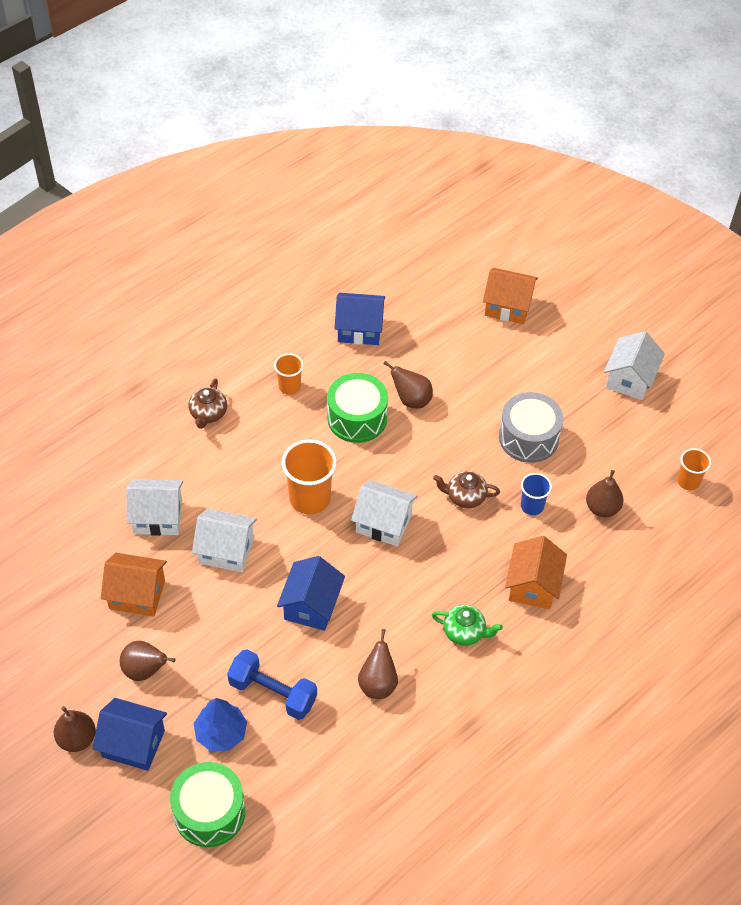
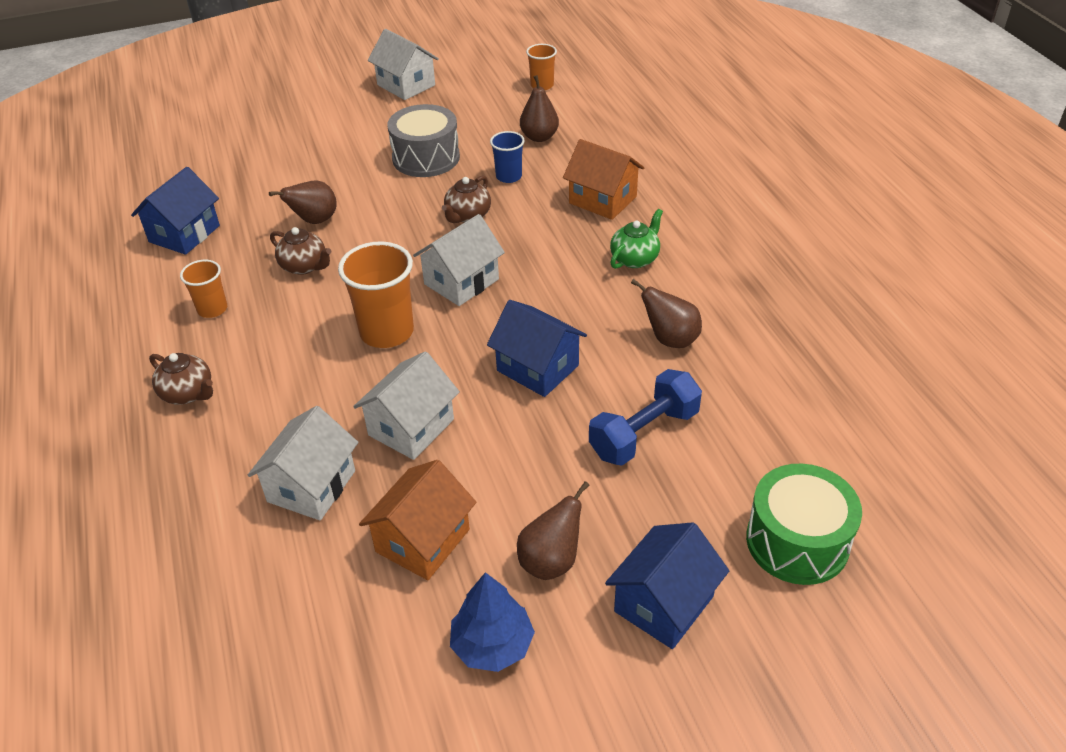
camera: 65 degrees left, 10 degrees down
brown pear [54,706,96,752] -> none
blue tree [194,698,247,751] -> blue tree moved to [450,572,535,672]
green drum [327,373,388,443] -> brown teapot [270,227,331,275]
orange house [483,268,538,324] -> none

